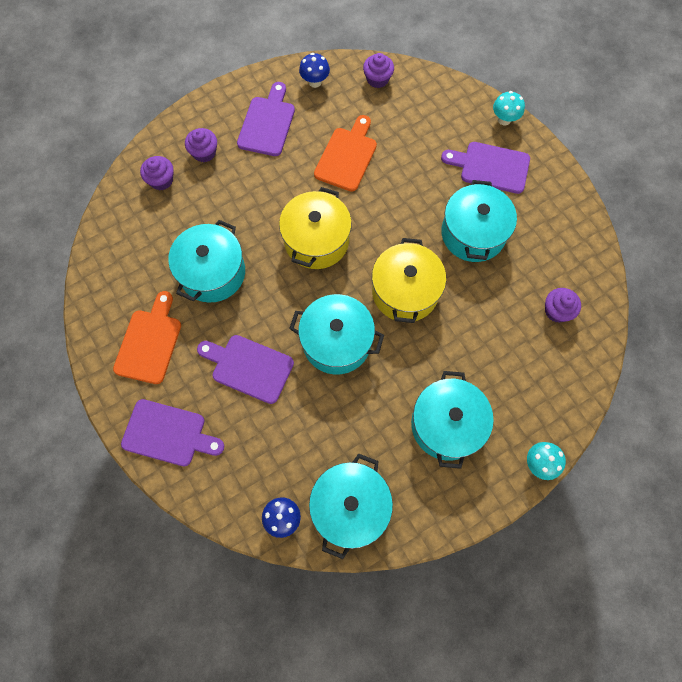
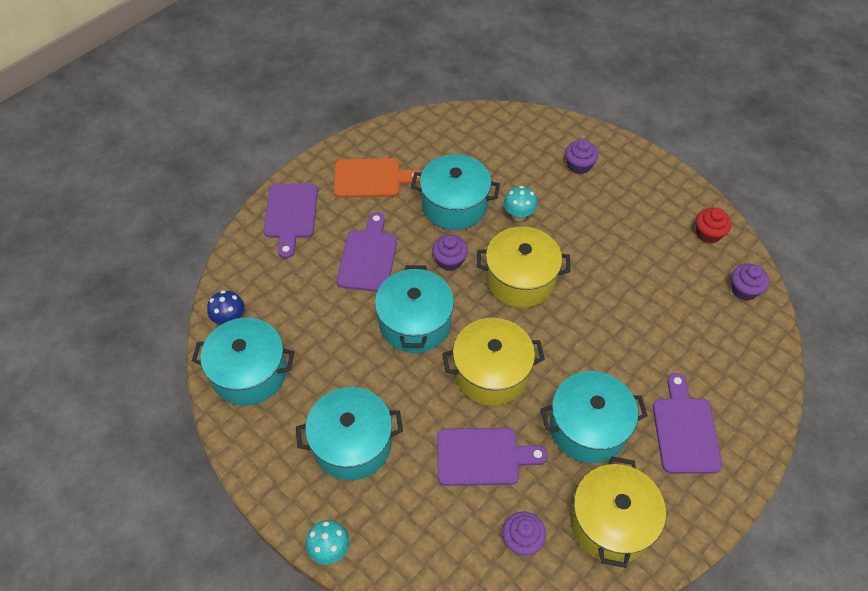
camera: 75 degrees right, 15 degrees down
purple cupcake [140,156,174,190] -> purple cupcake moved to [432,235,468,271]
purple cutting board [237,82,295,156] -> purple cutting board moved to [437,428,548,486]
blue mushroom [299,53,330,88] -> red cupcake [696,208,732,244]
orange cutting board [314,115,377,192] -> none
turquoise mushroom [493,91,525,126] -> turquoise mushroom moved to [504,186,538,221]
none -> yellow pot [570,456,666,568]

